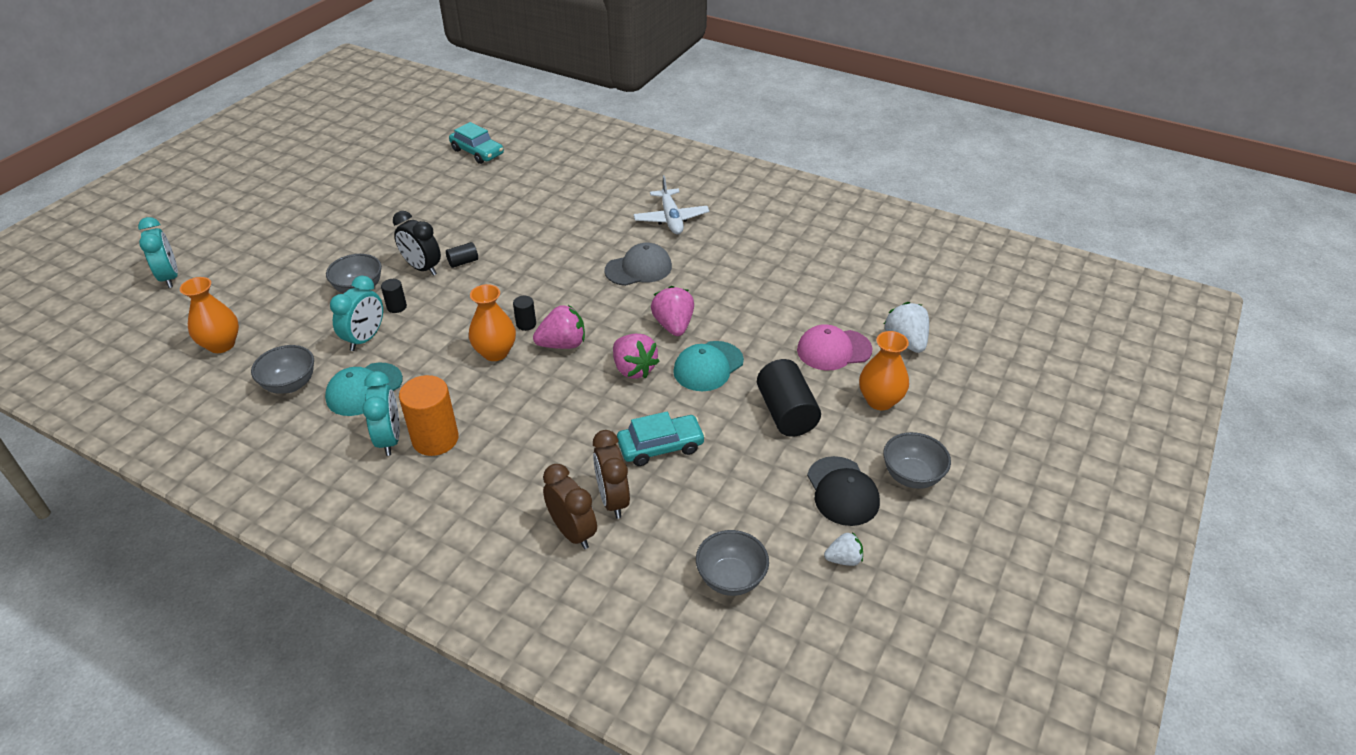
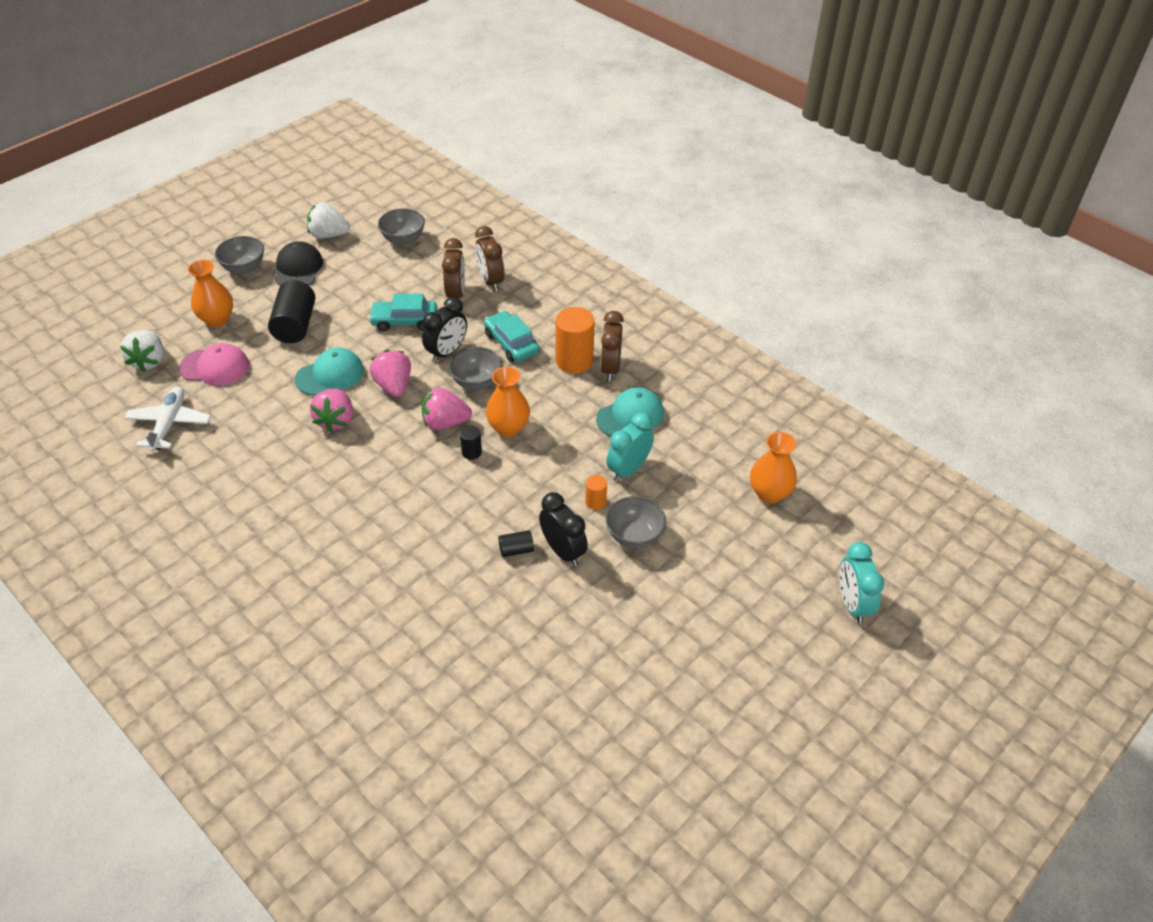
camera: 165 degrees left, 5 degrees up
grey bowl [251,345,314,394] -> grey bowl moved to [449,347,502,390]
turquoise clock [362,371,400,456] -> brown clock [601,311,624,381]
black cylinder [381,279,407,313] -> orange cylinder [585,475,607,510]
turquoise car [449,122,504,164] -> turquoise car moved to [484,311,540,362]
grey cap [604,243,672,286] -> none
white plane [633,175,709,234] -> white plane moved to [124,386,211,452]
white strawberry [824,532,863,566] -> white strawberry [307,202,350,239], size x1.67
none -> black clock [422,297,467,362]

